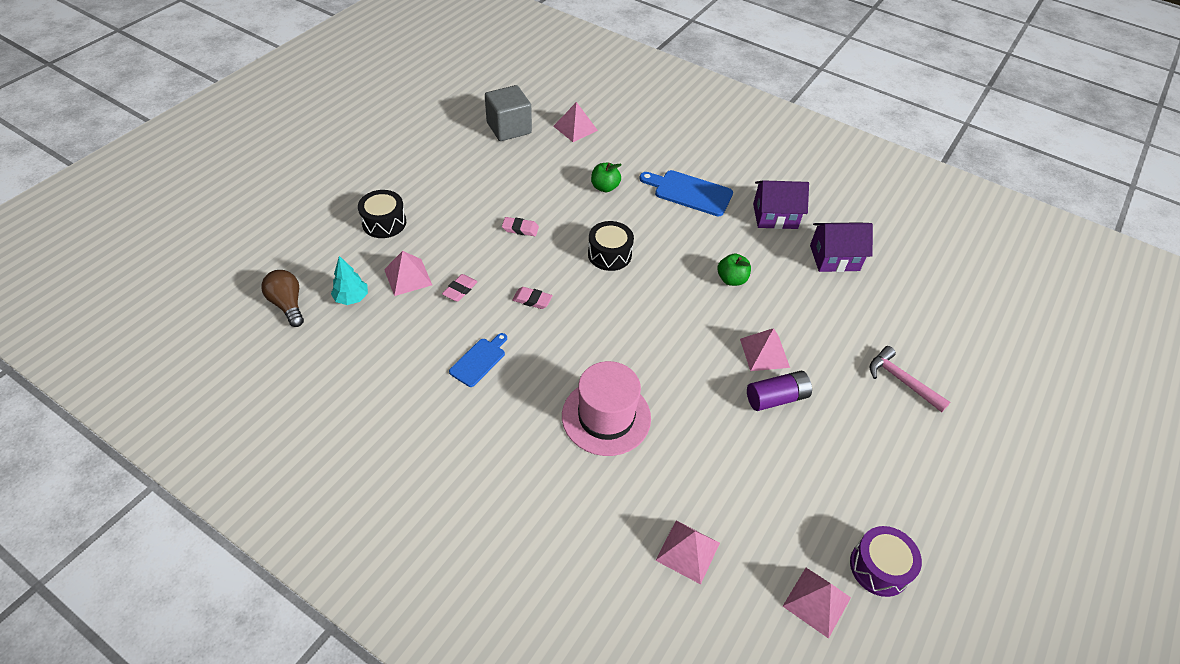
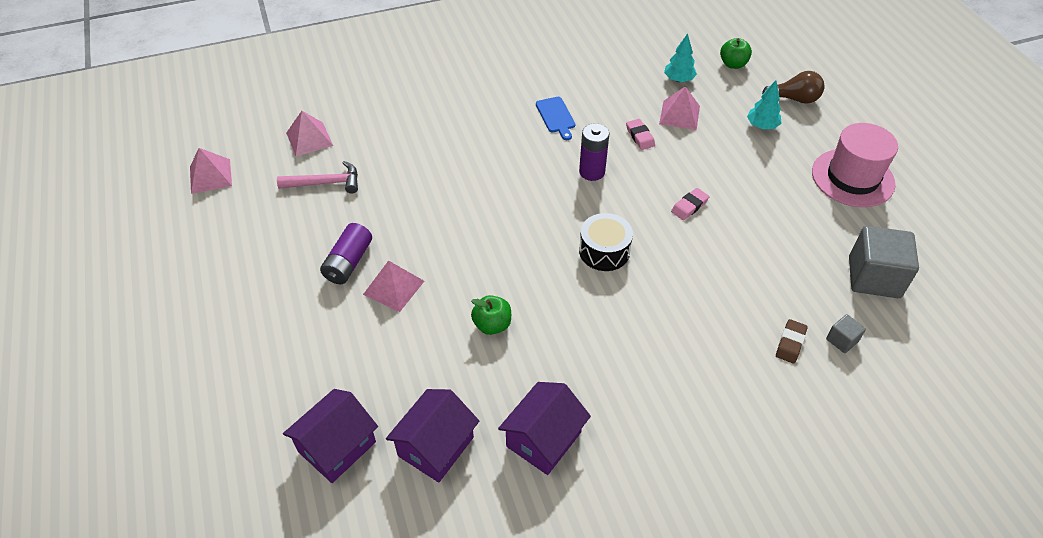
camera: 130 degrees right, 0 degrees up
brown light bulb [261,270,304,327] -> brown light bulb moved to [762,71,824,104]
black drum [358,190,406,238] -> turquoise tree [747,80,782,129]
pink eraser [512,287,553,309] -> purple battery [579,124,609,181]
pink pyramid [553,102,598,142] -> grey cube [826,314,866,353]
pink hat [562,361,651,456] -> pink hat moved to [812,123,898,207]
green apple [591,163,622,192] -> green apple moved to [720,38,752,69]
blue cutting board [639,170,733,216] -> none
purple drum [850,526,922,597] -> none
pink hammer [869,346,950,412] -> pink hammer moved to [277,161,358,193]
none -> purple house [283,389,378,483]
none -> brown eraser [776,319,808,364]

